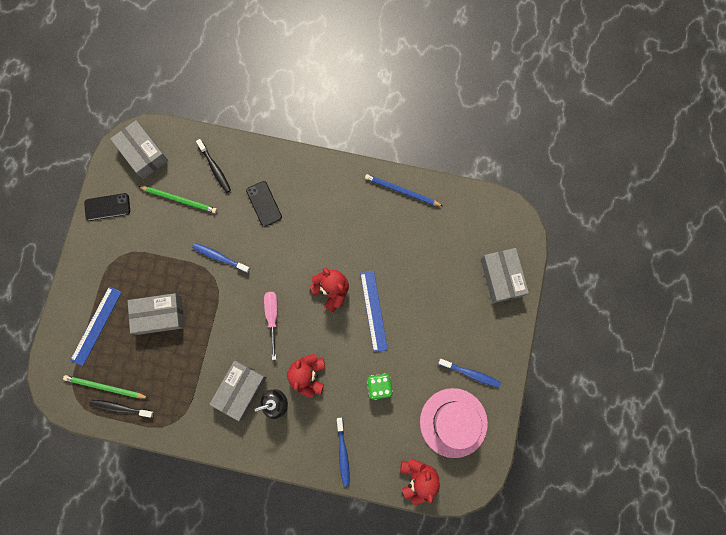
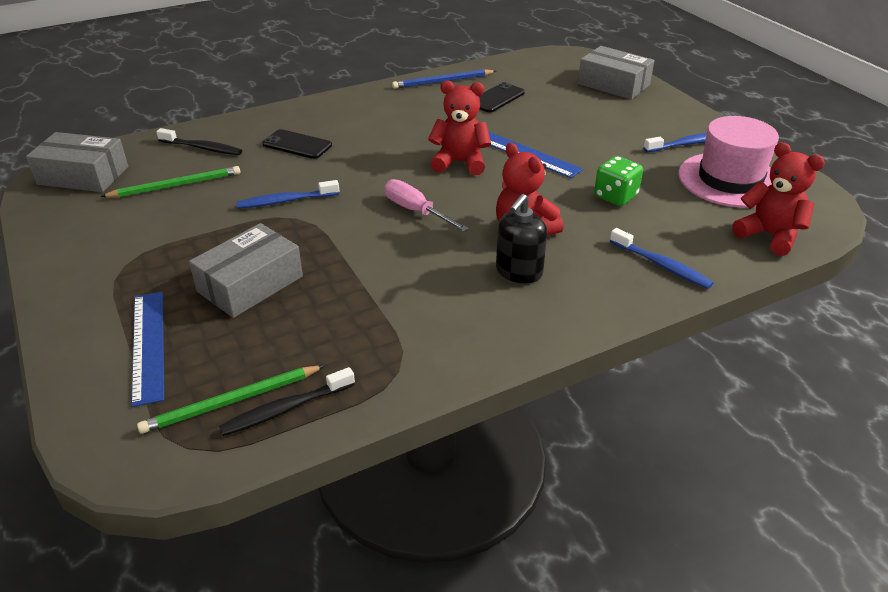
camera: 40 degrees left, 40 degrees down
black phone [84,193,130,221] -> black phone moved to [479,82,525,113]
grey box [209,361,267,421] -> none

